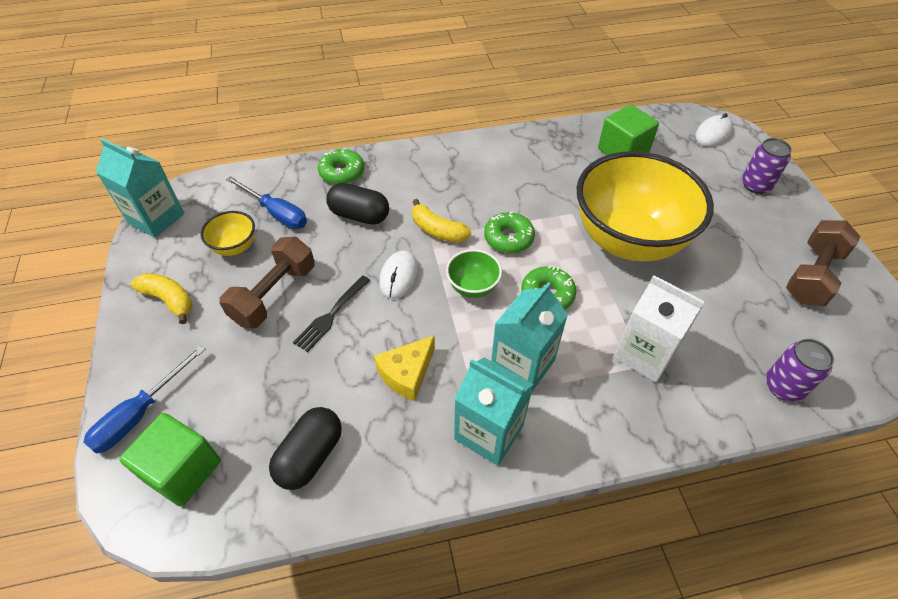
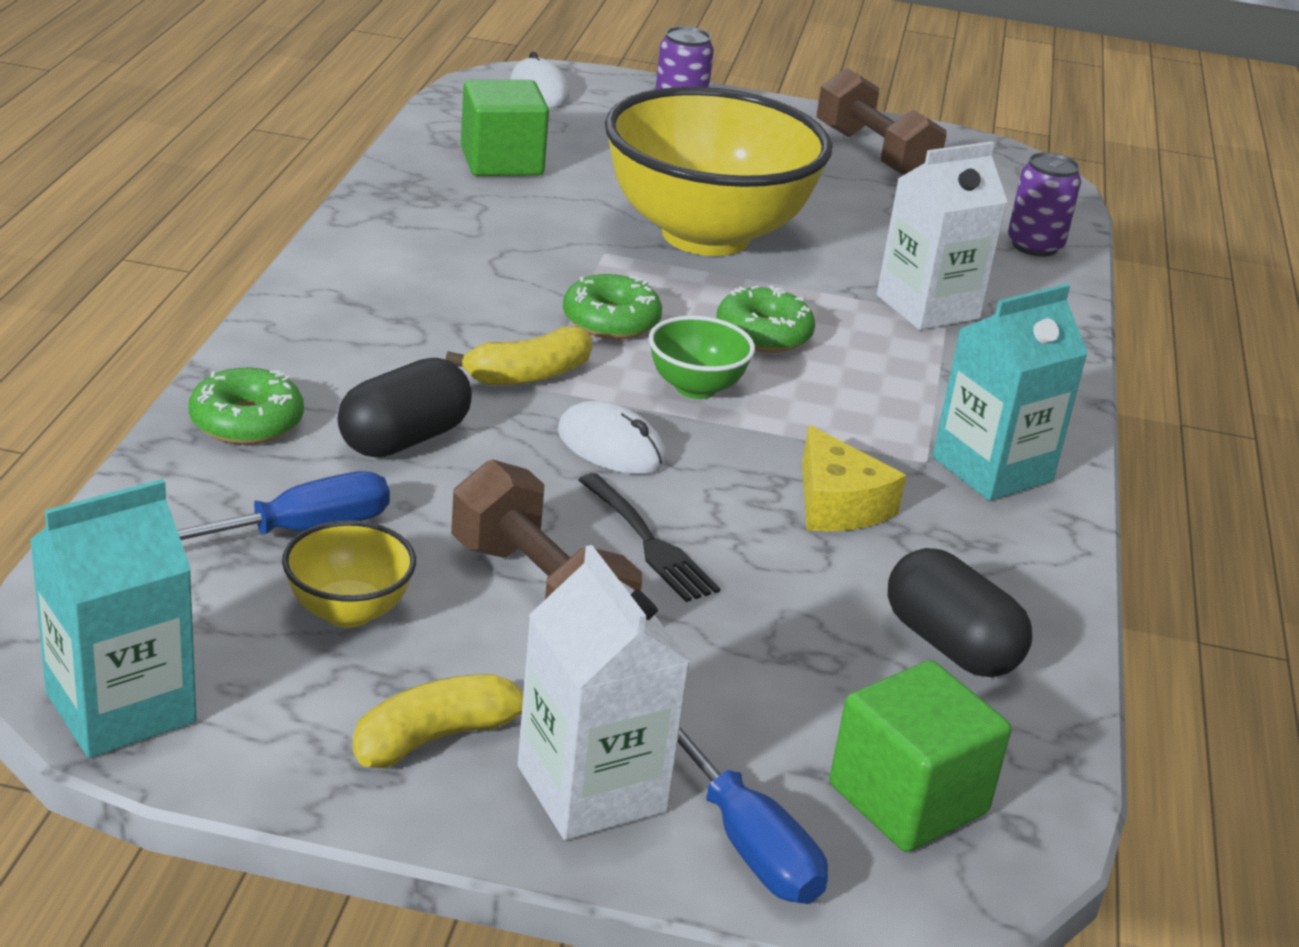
camera: 70 degrees left, 20 degrees down
turquoise carton [491,282,568,393] -> none
none -> white carton [518,545,691,840]

